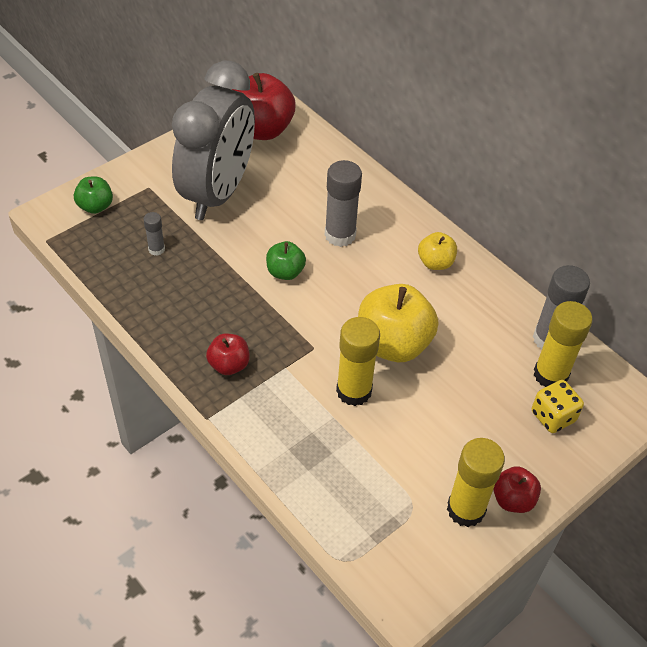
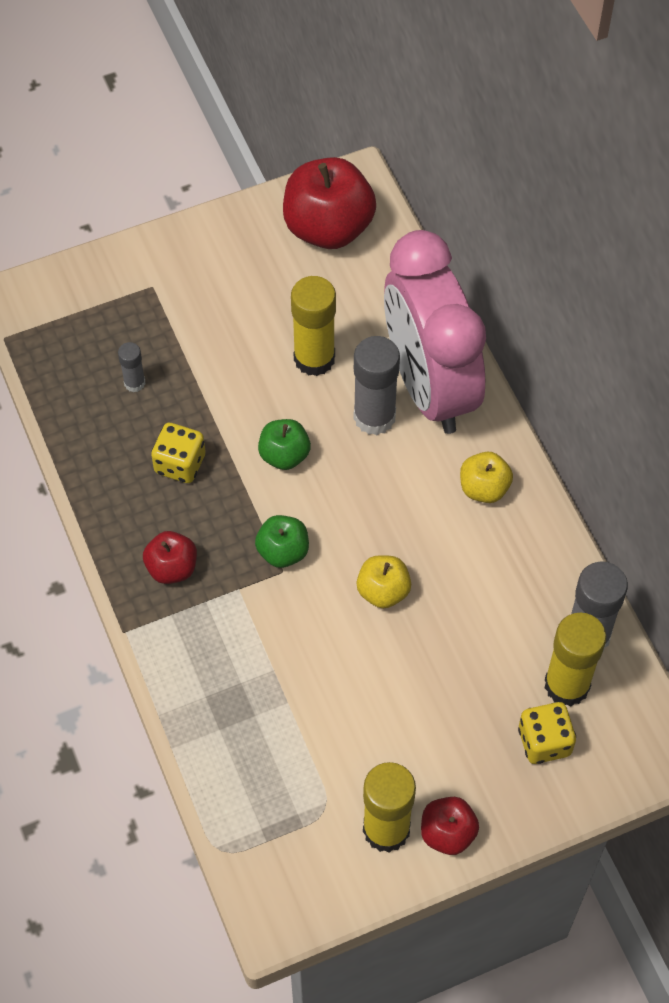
camera: 20 degrees right, 10 degrees up
green apple [74,176,113,214] -> green apple moved to [255,515,309,568]
grey clock [172,60,255,220] -> none
yellow glue stick [336,317,380,406] -> yellow glue stick moved to [291,276,336,376]
yellow apple [358,284,438,362] -> yellow apple [356,555,411,609], size x0.53
none -> yellow dice [151,423,205,483]
none -> pink clock [384,230,486,434]

